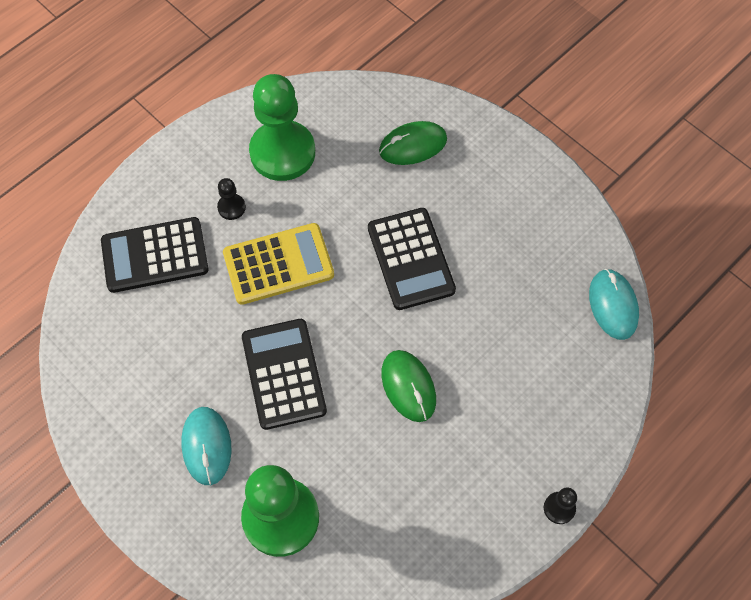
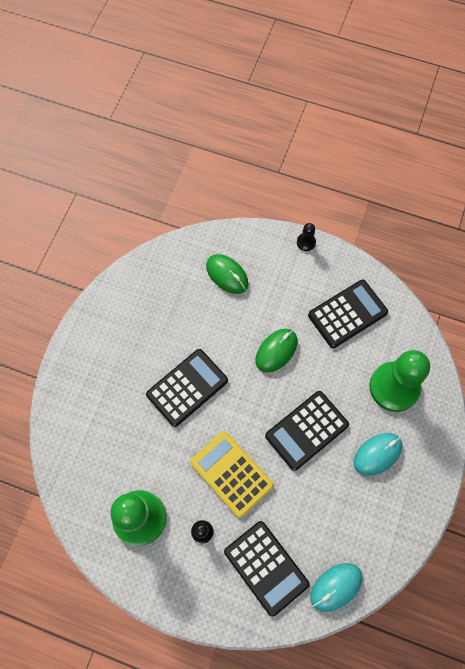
camera: 115 degrees left, 5 degrees up
green mouse [379,121,447,165] -> green mouse moved to [206,254,248,294]
turquoise mouse [589,269,639,340] -> turquoise mouse moved to [310,563,363,612]
none -> black calculator [308,280,388,348]

